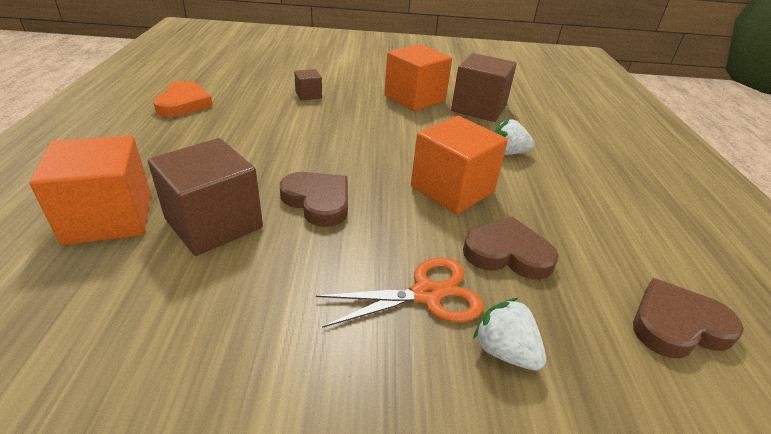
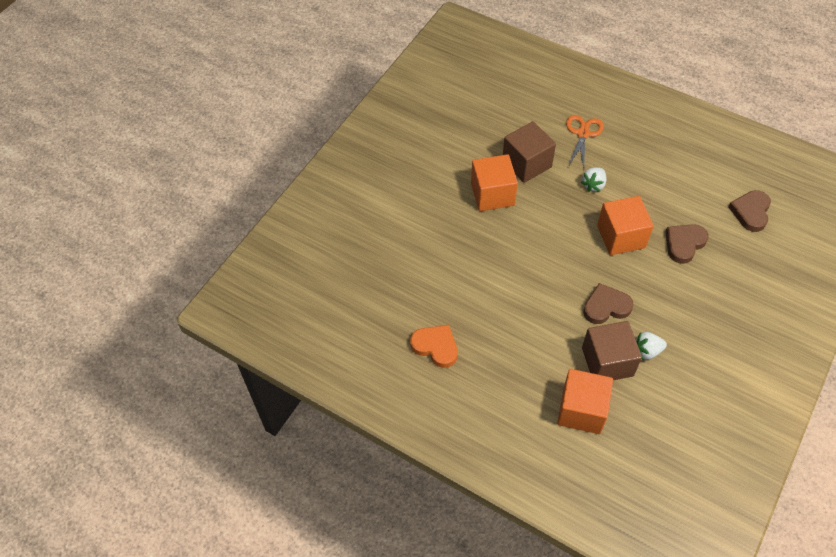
camera: 55 degrees left, 20 degrees up
brown cube [294,69,322,100] -> none
orange scissors [316,257,484,328] -> orange scissors moved to [566,115,604,168]
white strawberry [473,298,546,371] -> white strawberry moved to [636,332,667,360]

